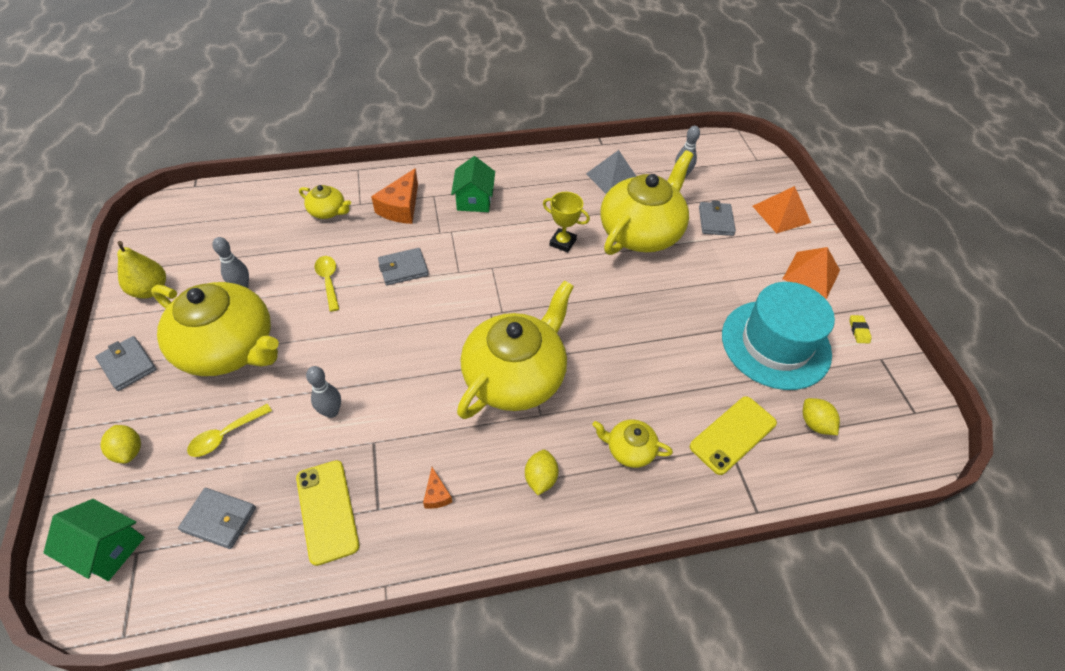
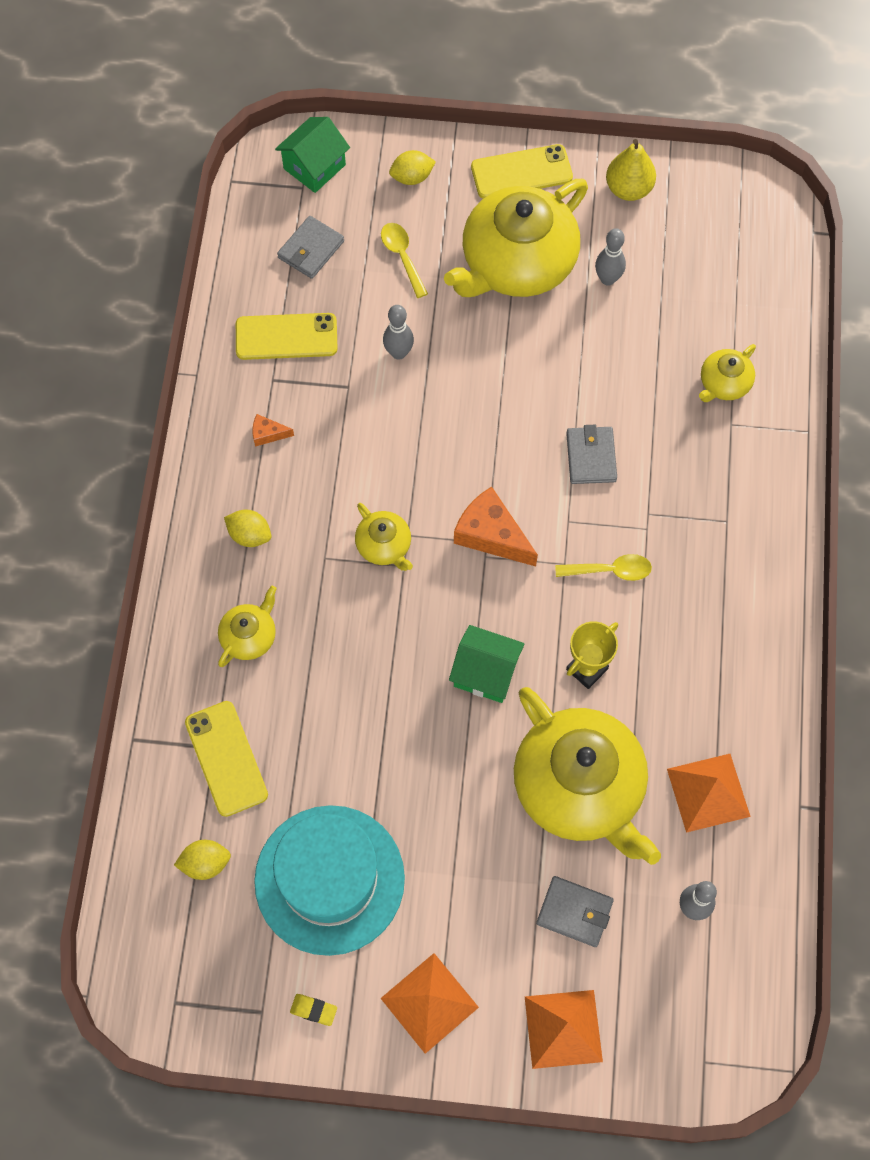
camera: 110 degrees right, 15 degrees up
grey wallet [95,336,156,391] -> yellow phone [471,144,573,198]
yellow spoon [315,256,339,312] -> yellow spoon moved to [555,554,652,581]
orange cheese [371,168,418,224] -> orange cheese moved to [454,487,538,567]
green house [451,156,495,212] -> green house moved to [449,625,525,703]
yellow teapot [457,280,574,419] -> yellow teapot [355,503,413,571], size x0.45
grey pyramid [586,150,636,194] -> orange pyramid [667,754,751,833]

